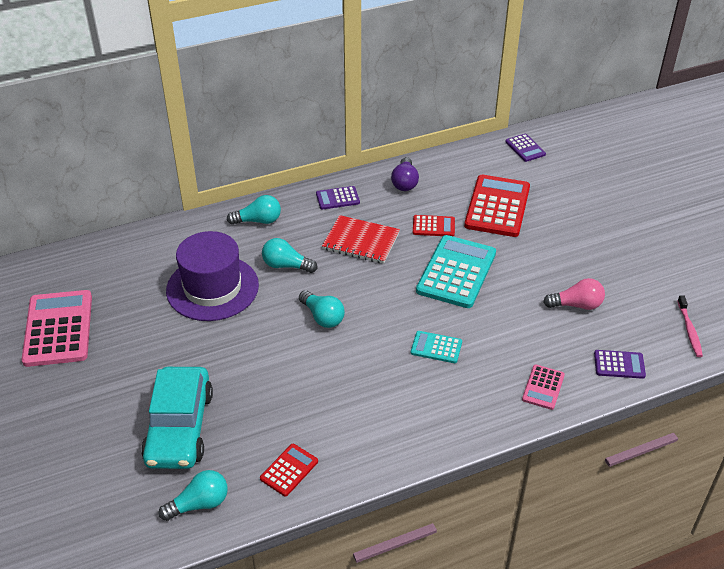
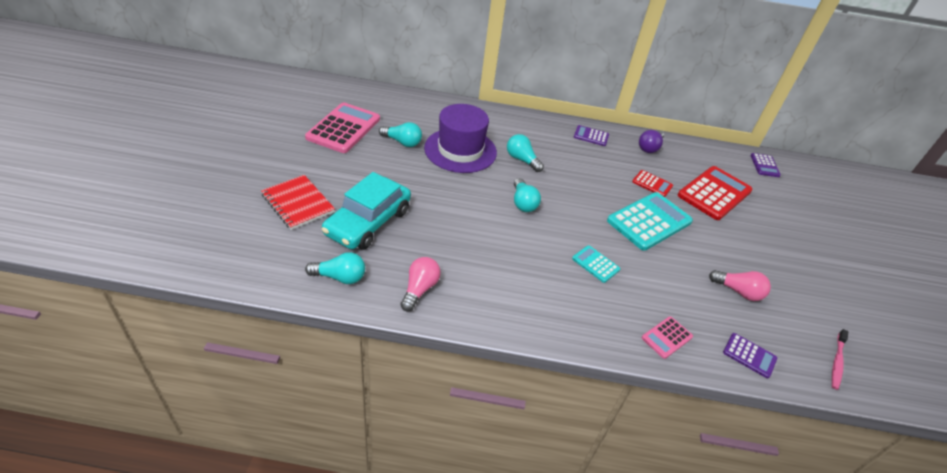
camera: 25 degrees right, 0 degrees up
turquoise light bulb [227,195,281,225] -> turquoise light bulb moved to [379,122,422,147]
red calculator [260,444,318,496] -> pink light bulb [400,257,441,312]
red notebook [322,215,400,264] -> red notebook moved to [261,175,335,230]

